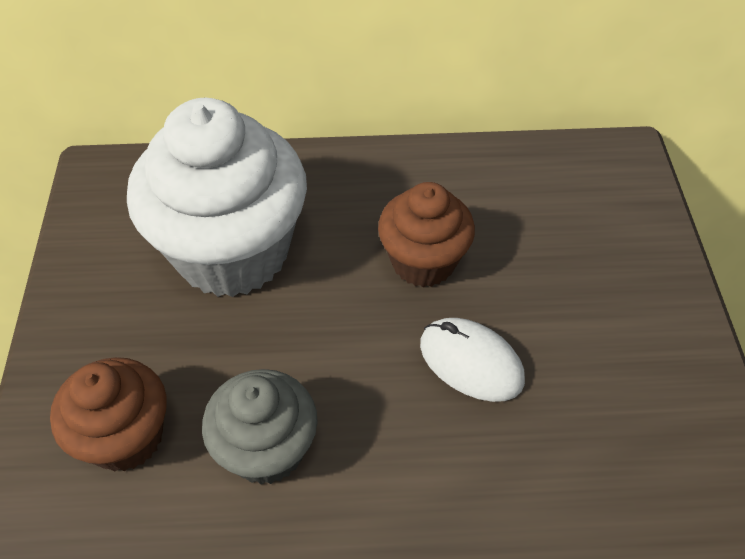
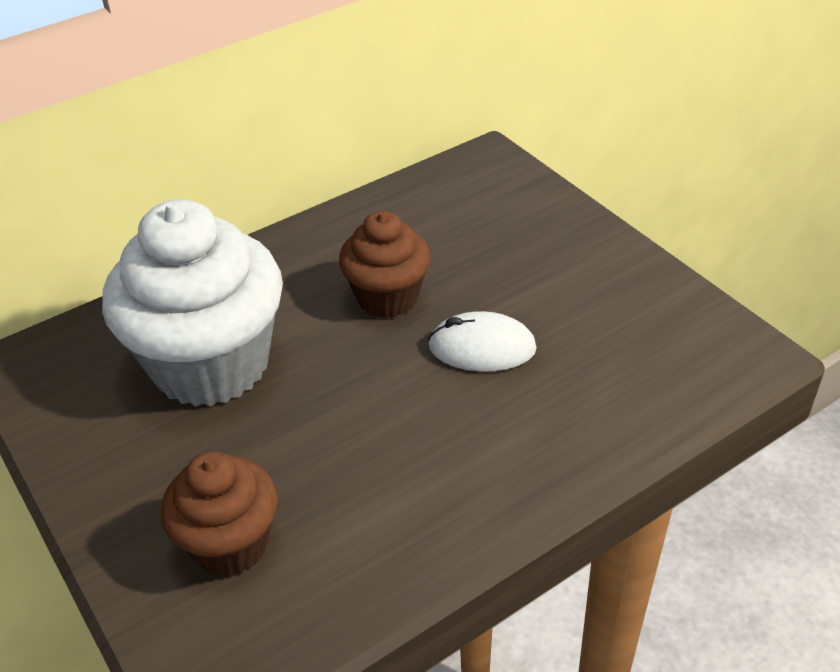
camera: 30 degrees left, 10 degrees down
grey cupcake [202,369,318,485] -> none

